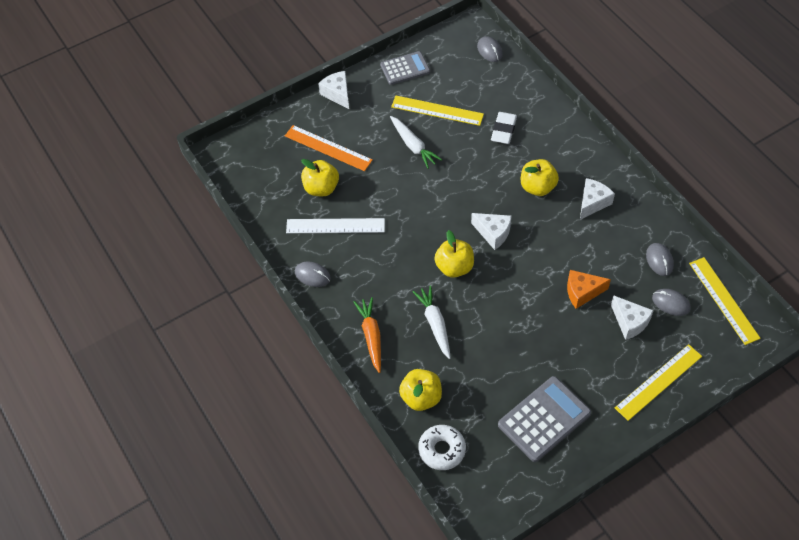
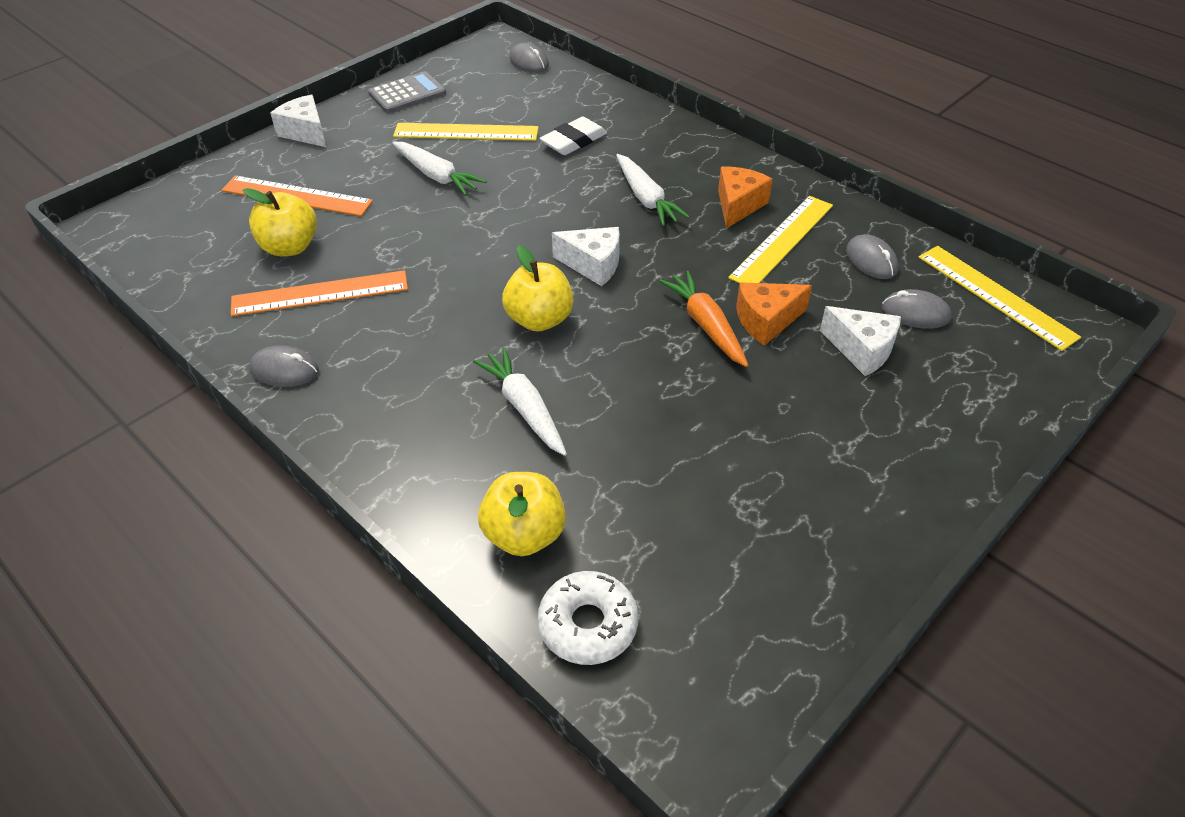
camera: 15 degrees left, 10 degrees down
white ruler [286,218,385,233] -> orange ruler [231,270,408,316]
orange carrot [353,297,381,373] -> orange carrot moved to [659,271,749,367]
white eraser [491,112,517,144] -> white eraser turned 45 degrees clockwise [540,116,607,155]
grey calculator [498,376,591,462] -> none
yellow apple [521,159,559,196] -> white carrot [616,154,690,226]
white cheese [580,178,615,220] -> orange cheese [718,166,773,228]
yellow ruler [615,344,702,421] -> yellow ruler moved to [728,196,833,283]

